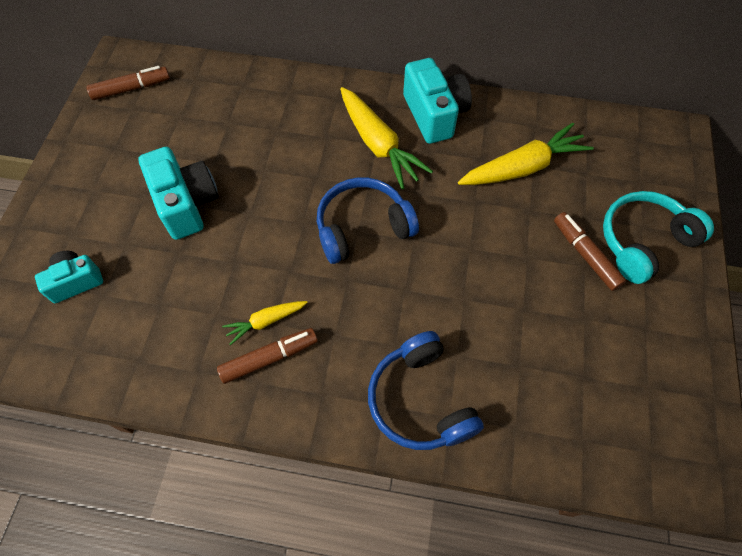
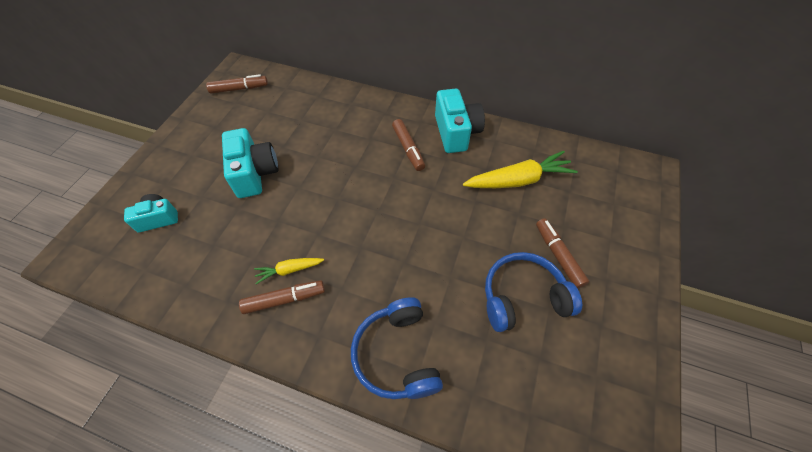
camera: 10 degrees right, 5 degrees down
blue headphones [317,177,419,264] -> blue headphones moved to [485,252,582,332]
yellow carrot [340,87,433,189] -> brown marker [392,119,425,171]
turquoise headphones [603,191,714,284] -> none

